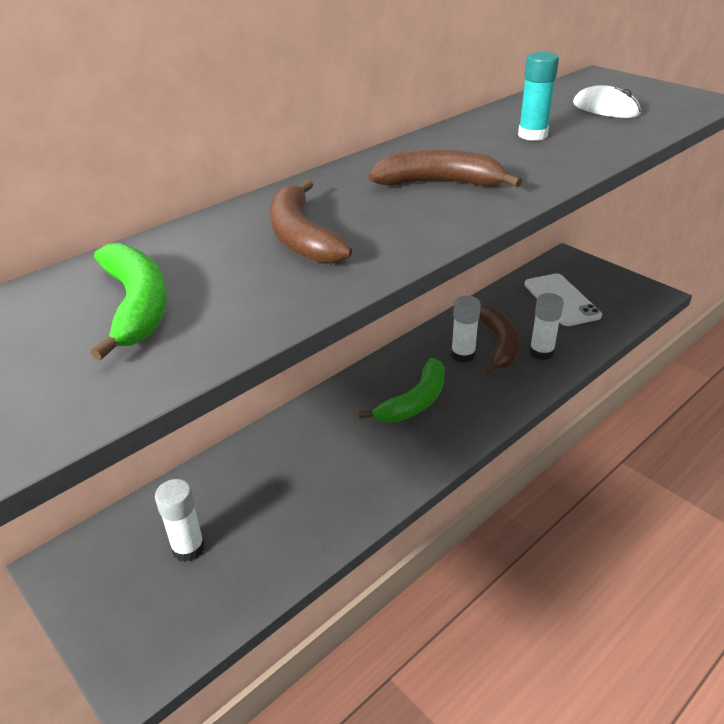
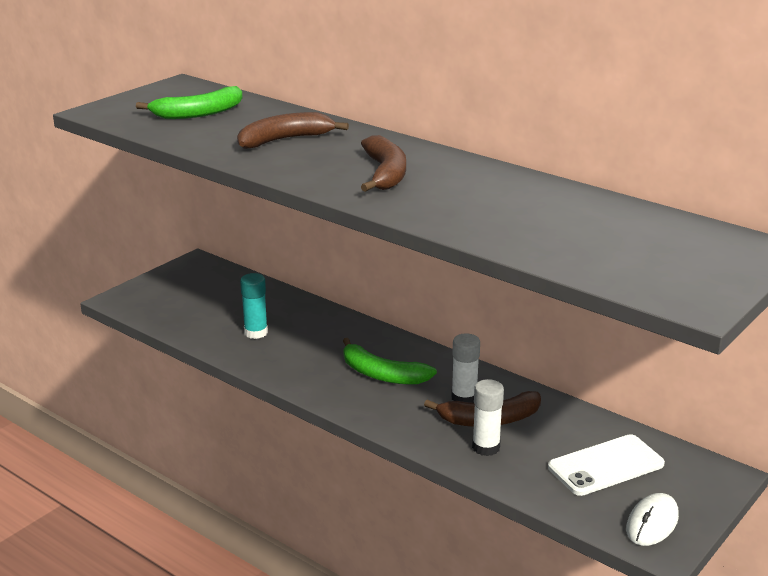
camera: 80 degrees right, 10 degrees down
white glue stick [155,479,205,562] -> none
turquoise glue stick [518,52,559,141] -> turquoise glue stick moved to [240,273,268,339]
white mouse [573,86,641,118] -> white mouse moved to [626,493,679,546]

